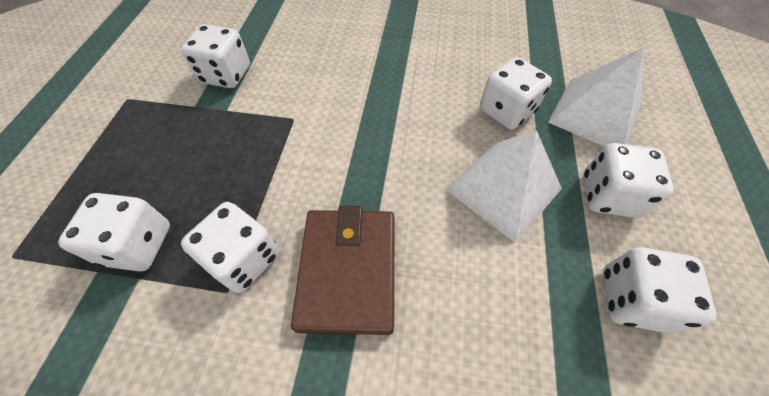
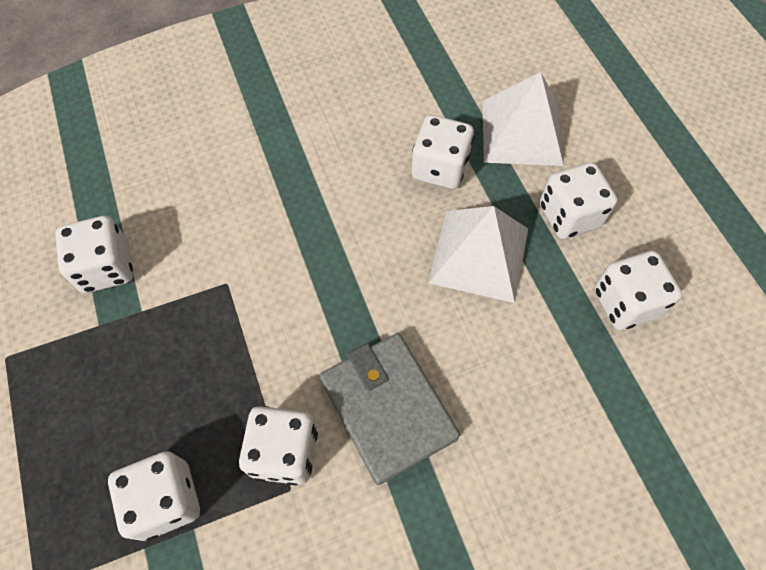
camera: 30 degrees left, 5 degrees up
brown wallet [291,206,395,335] -> grey wallet [320,333,460,485]

